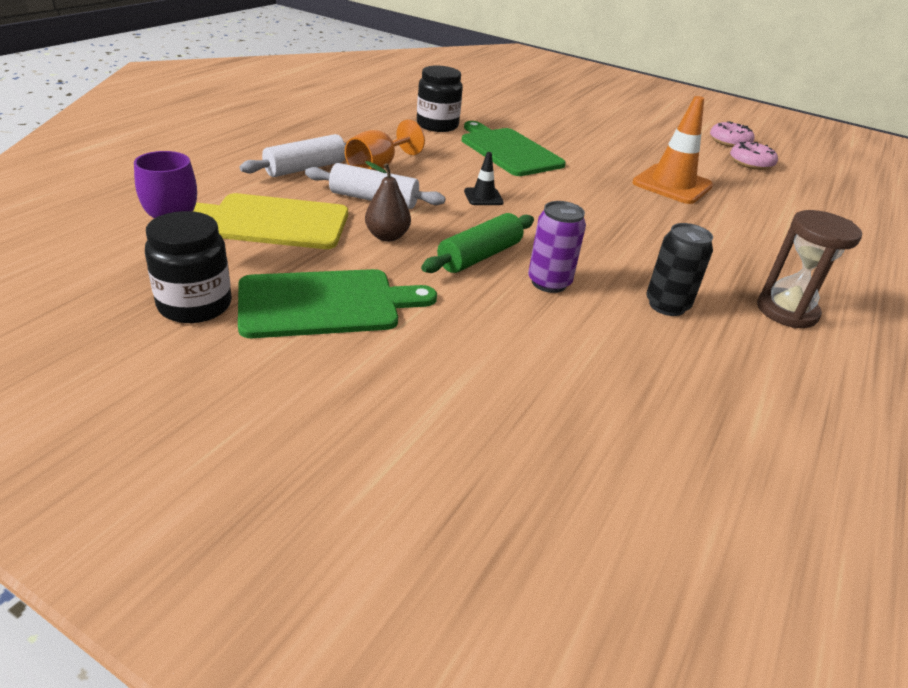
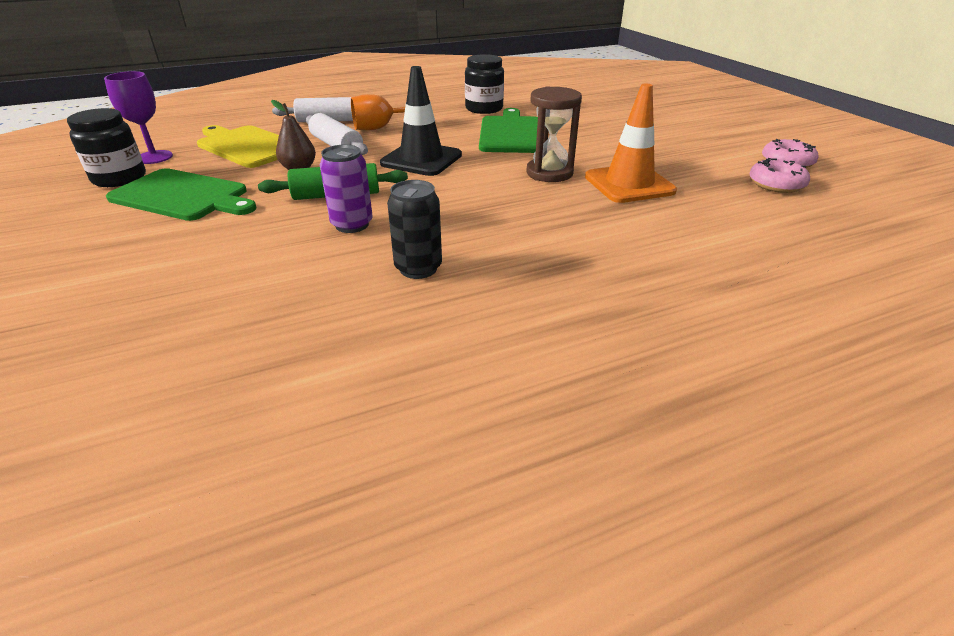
camera: 40 degrees right, 0 degrees up
black traffic cone [464,152,504,205] -> black traffic cone [380,66,462,176], size x2.06
brown hourglass [757,210,862,328] -> brown hourglass moved to [526,86,582,182]

